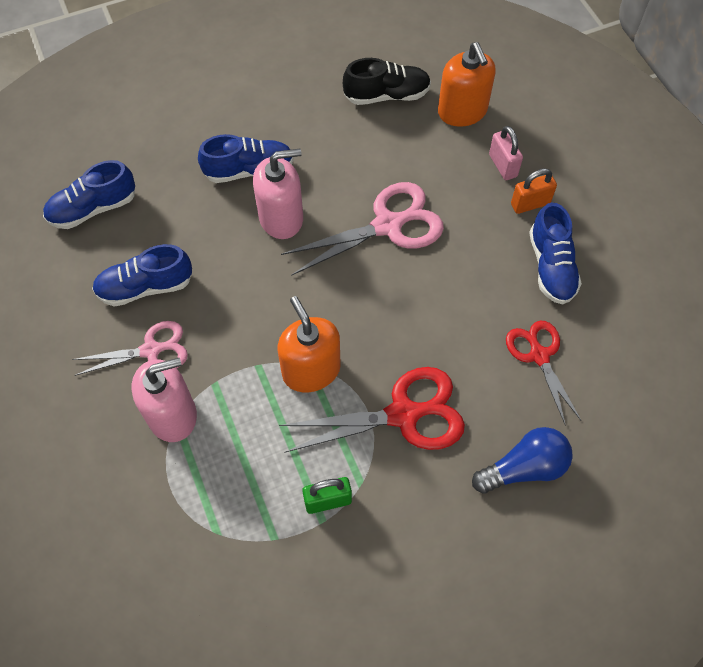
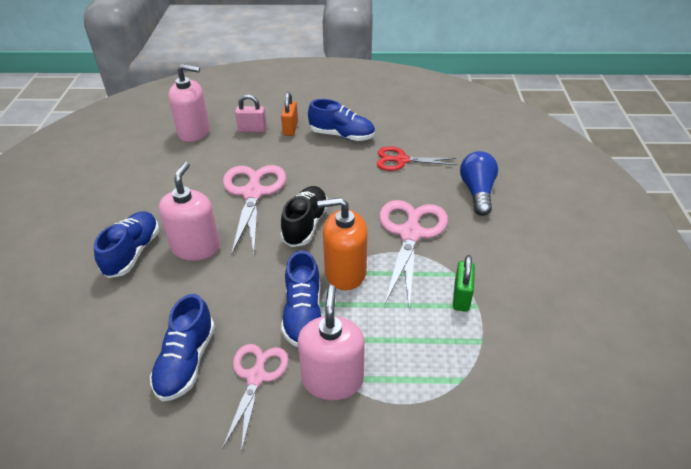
camera: 65 degrees left, 20 degrees down
blue shoe [43,160,135,229] -> blue shoe moved to [281,250,322,347]
red scissors [279,367,465,453] -> pink scissors [379,200,448,306]
black shoe [343,58,431,105] -> black shoe moved to [280,186,328,247]
orange soap dispenser [438,42,496,127] -> pink soap dispenser [168,64,210,142]

